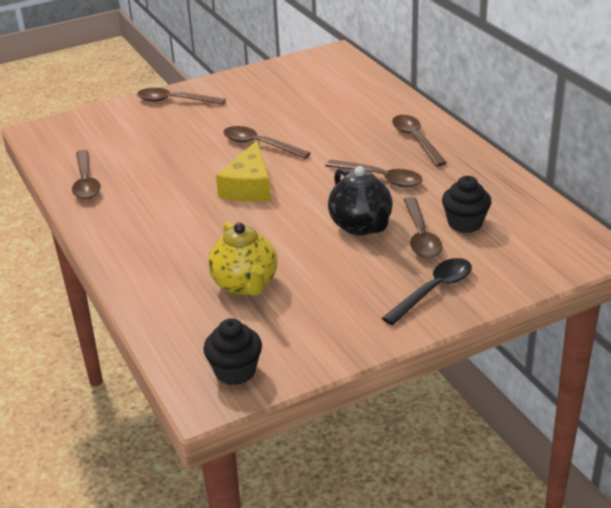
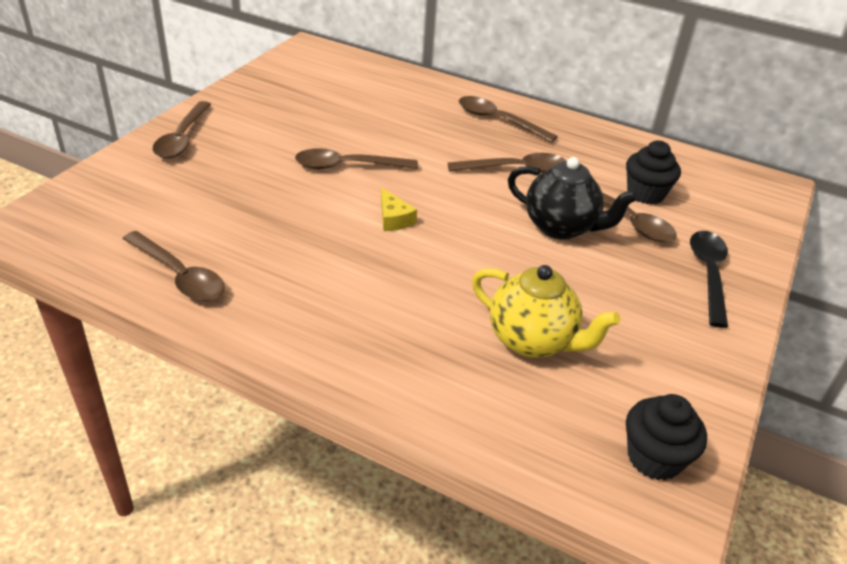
camera: 40 degrees left, 5 degrees up
brown spoon [137,88,226,105] -> brown spoon turned 60 degrees counterclockwise [153,101,211,158]
yellow cheese [216,141,271,202] -> yellow cheese [381,188,417,231], size x0.53

